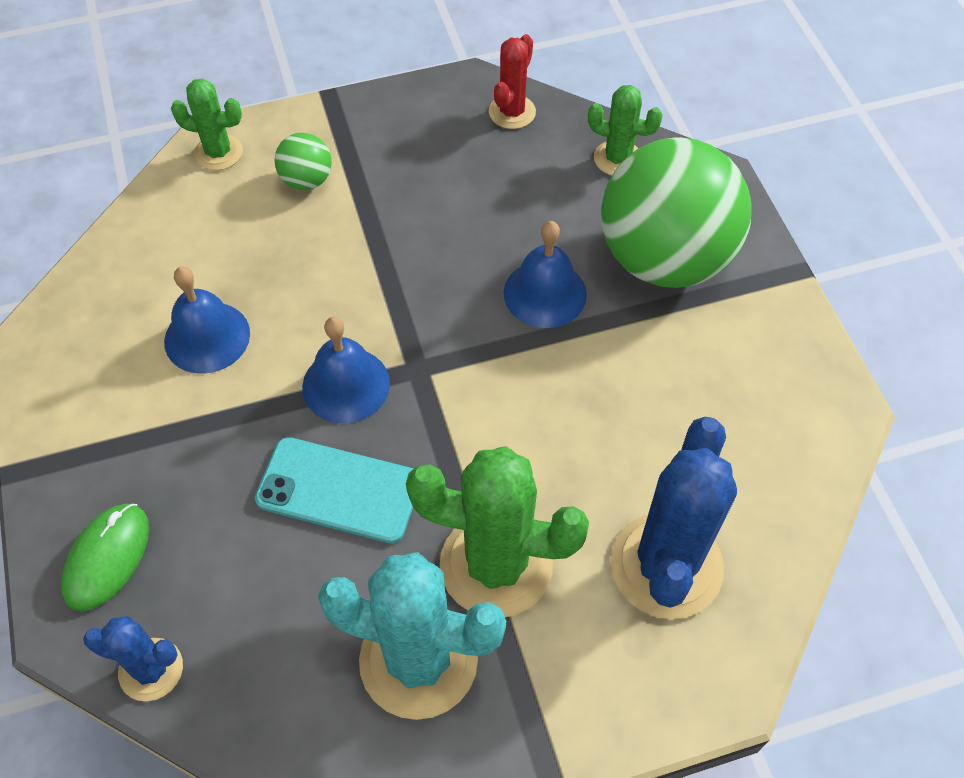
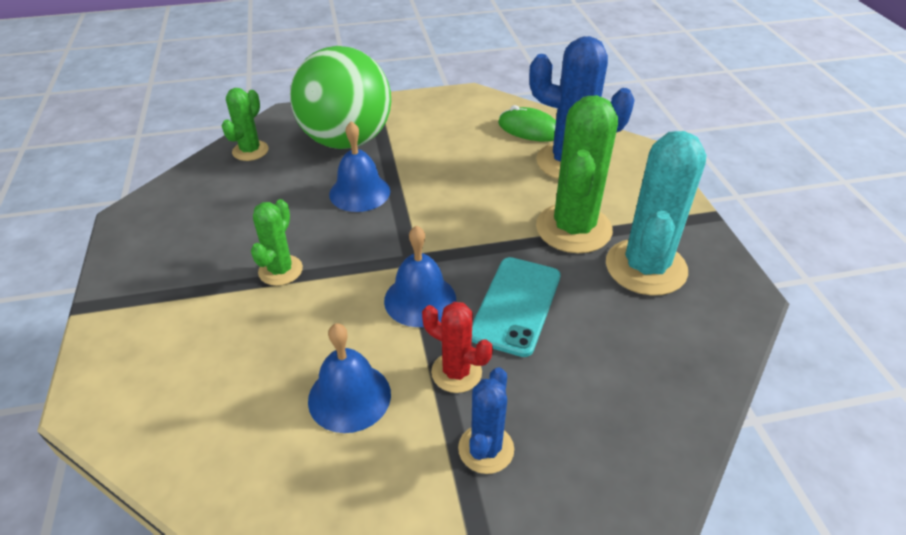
camera: 85 degrees left, 15 degrees down
green mouse [61,503,149,612] -> green mouse moved to [498,105,556,142]
blue cactus [83,616,183,701] -> blue cactus moved to [458,367,514,474]
green cactus [171,78,243,170] -> green cactus moved to [251,199,303,286]
green ball [275,133,332,190] -> none
red cactus [489,34,536,129] -> red cactus moved to [422,302,493,393]

